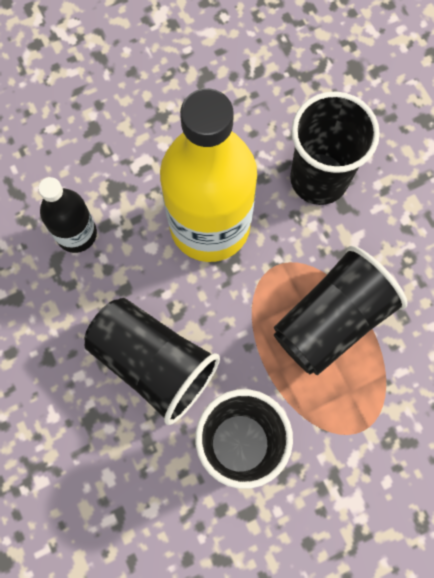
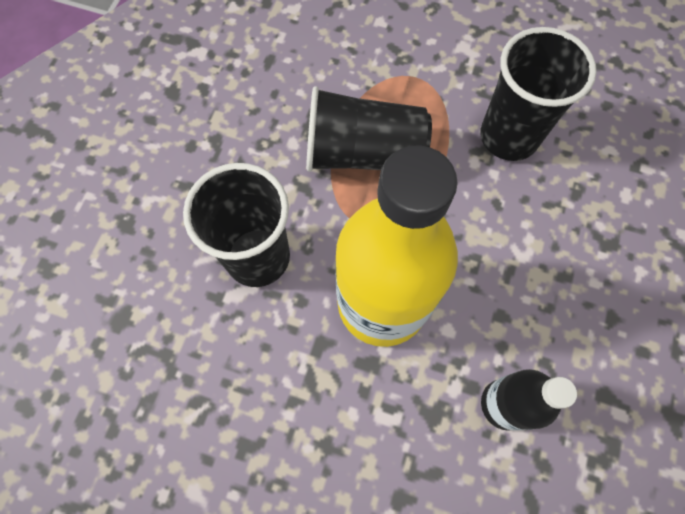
camera: 135 degrees left, 5 degrees down
black cup [84,298,220,425] -> none

